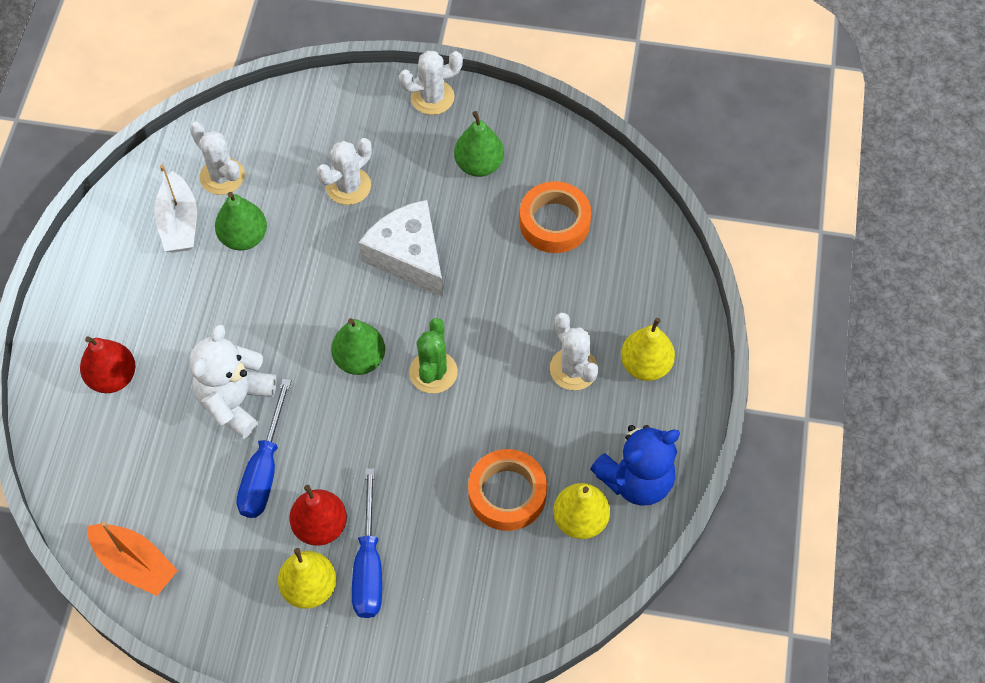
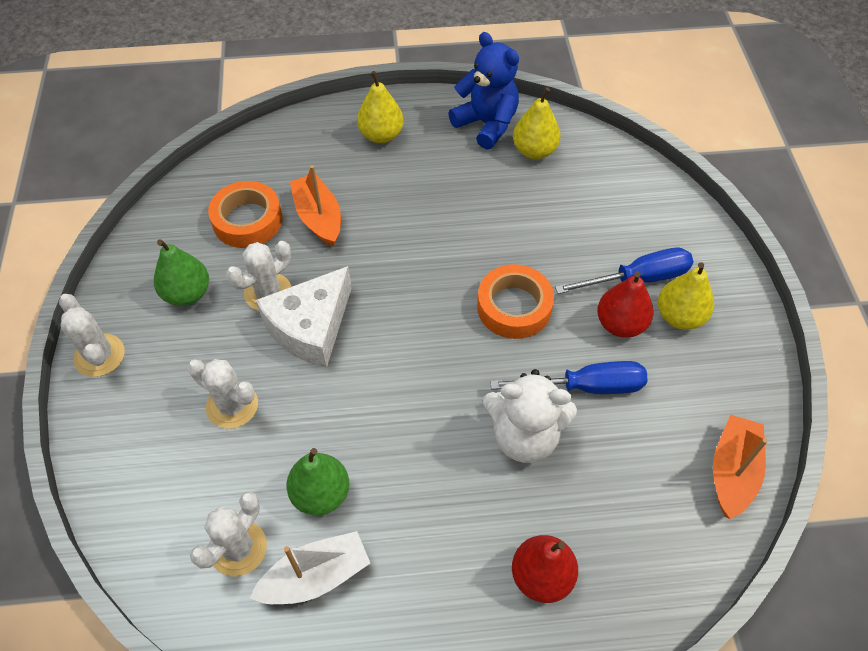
camera: 105 degrees left, 5 degrees down
green pear [331,318,385,375] -> none
green cactus [409,318,458,393] -> none
orange tape [468,449,547,531] -> orange tape moved to [477,264,554,339]
white cactus [550,313,599,390] -> white cactus moved to [226,241,291,311]
none -> orange boat [290,165,341,247]

